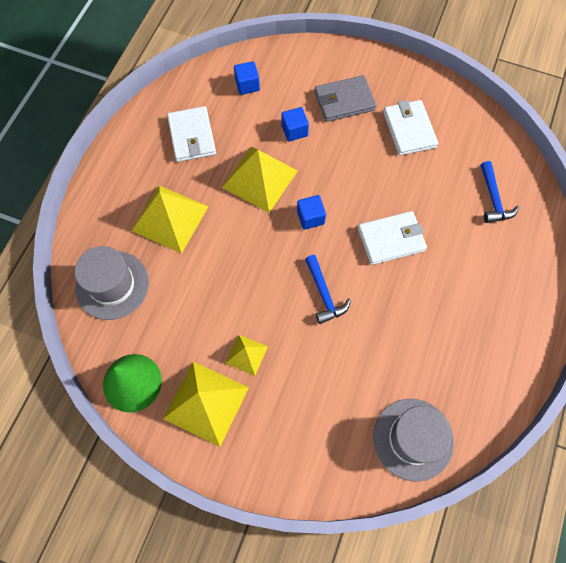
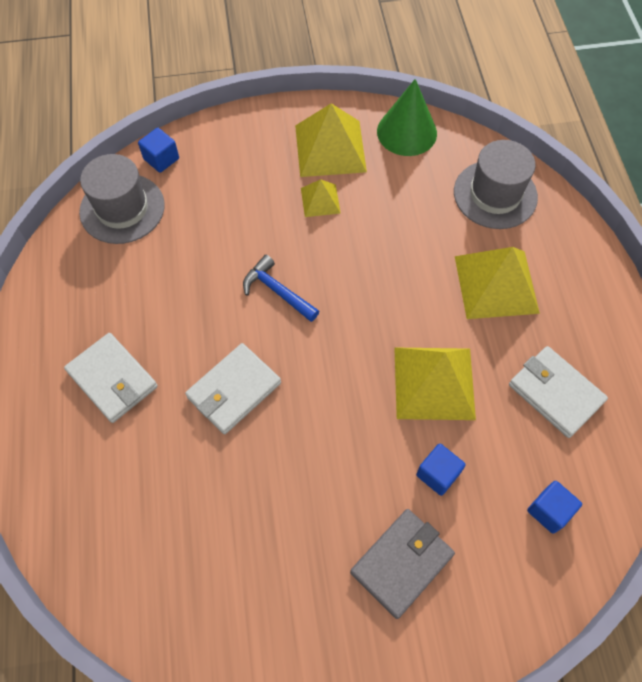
camera: 150 degrees right, 5 degrees down
blue cube [297,195,326,230] -> blue cube moved to [138,128,179,173]
white wallet [383,100,438,156] -> white wallet moved to [64,333,158,423]
blue hammer [481,161,519,223] -> none

